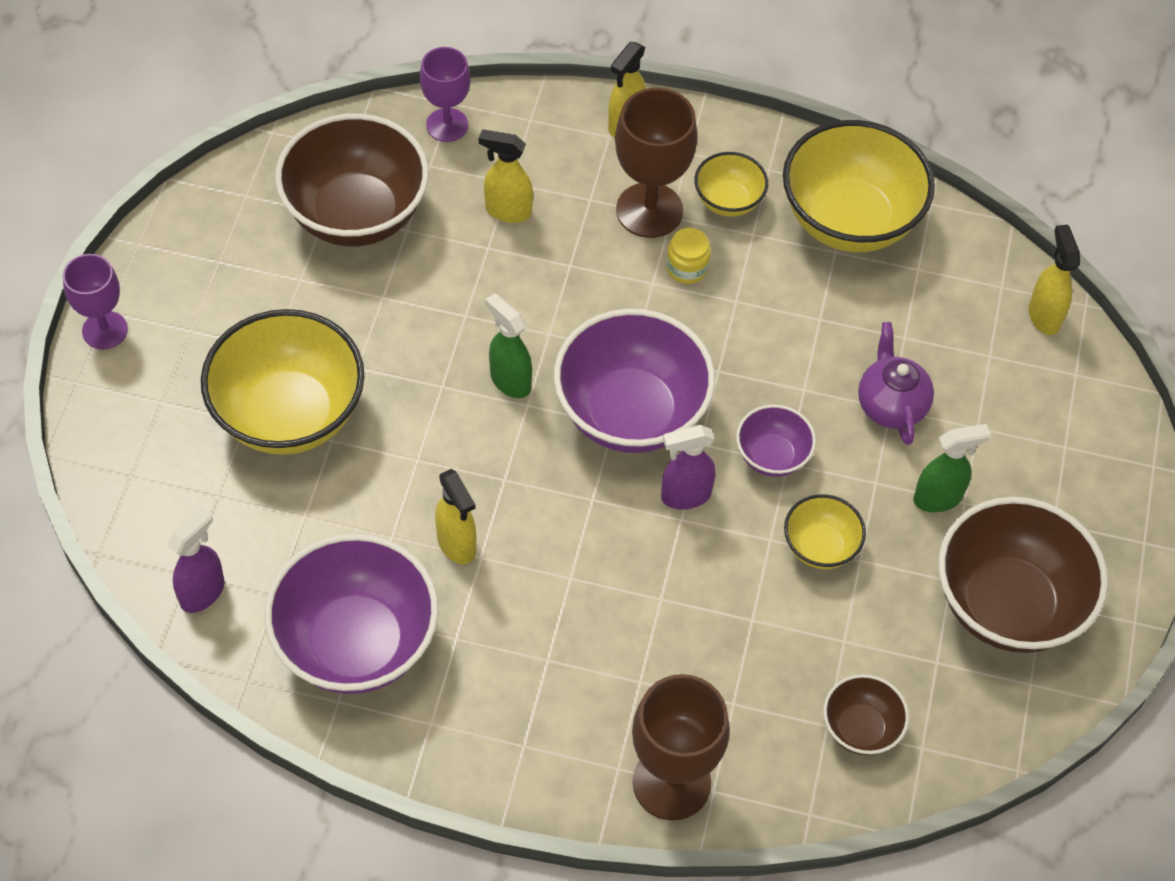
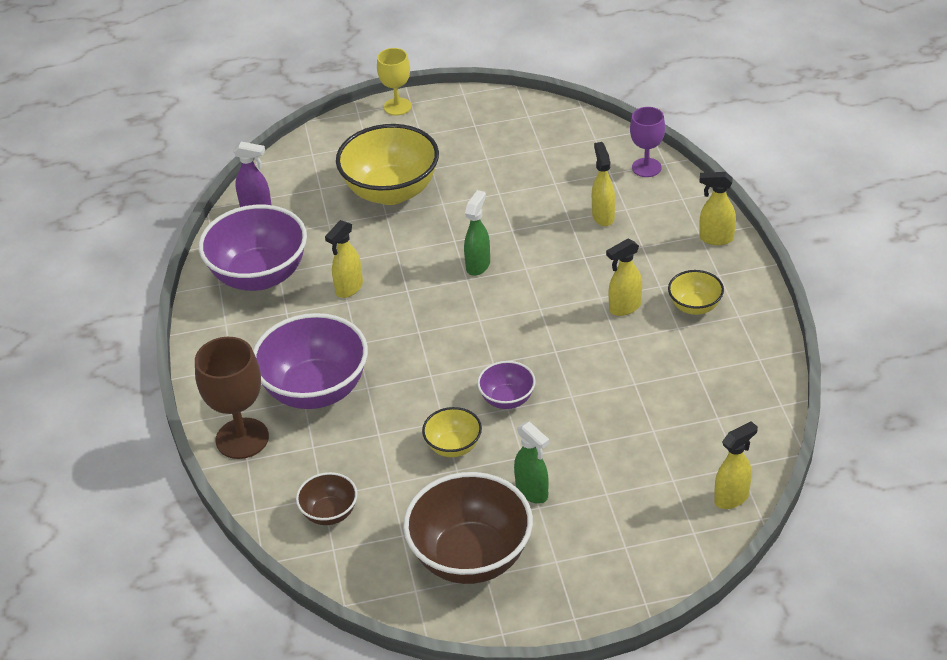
camera: 70 degrees right, 15 degrees down
purple goblet [63,254,128,349] -> yellow goblet [377,48,412,115]
brown bowl [275,113,429,247] -> none
purple bowl [554,309,715,453] -> purple bowl moved to [253,313,368,409]
brown goblet [615,88,697,238] -> none
purple spray bottle [661,425,716,509] -> none
yellow jar [666,228,711,284] -> yellow spray bottle [606,239,642,316]
yellow bowl [783,120,935,252] -> none
purple teapot [858,322,934,445] -> none

